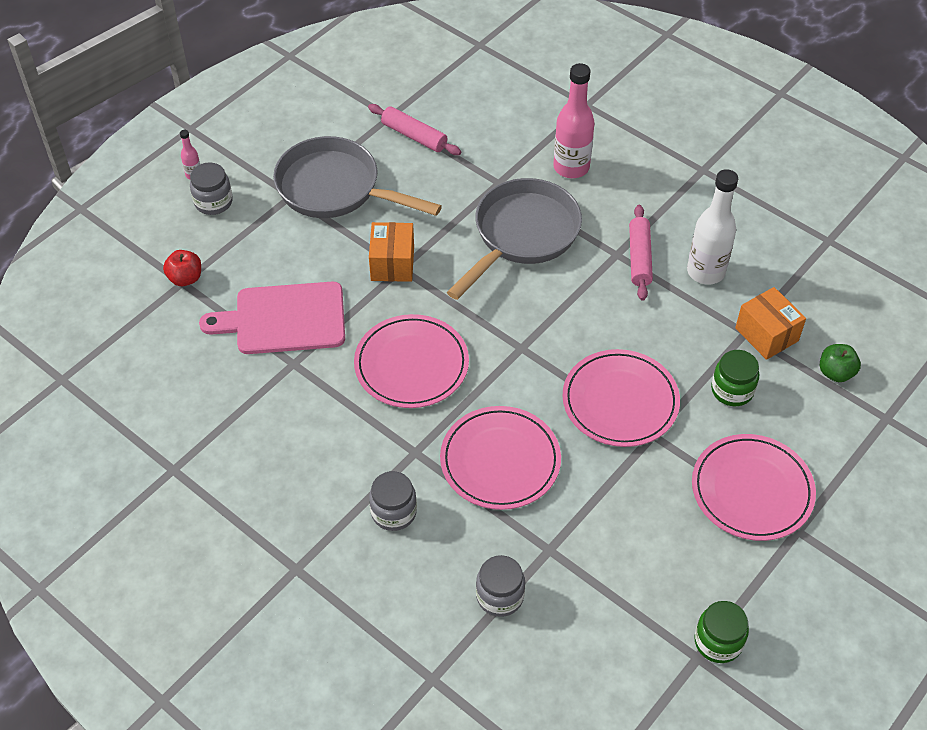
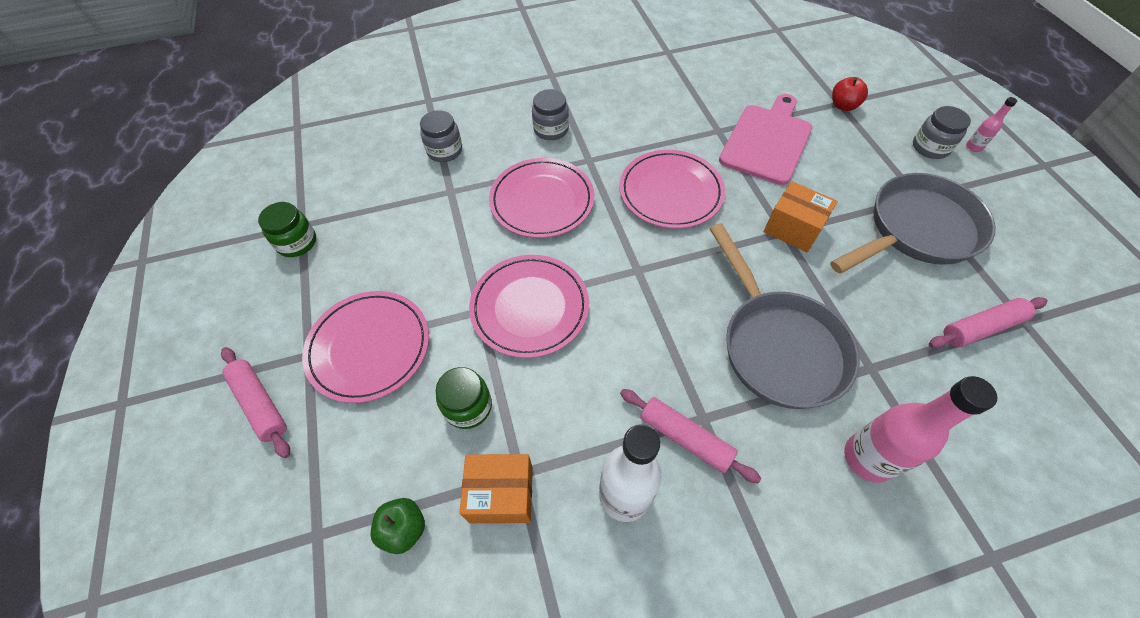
camera: 125 degrees right, 5 degrees up
none -> pink rolling pin [221,347,290,458]

